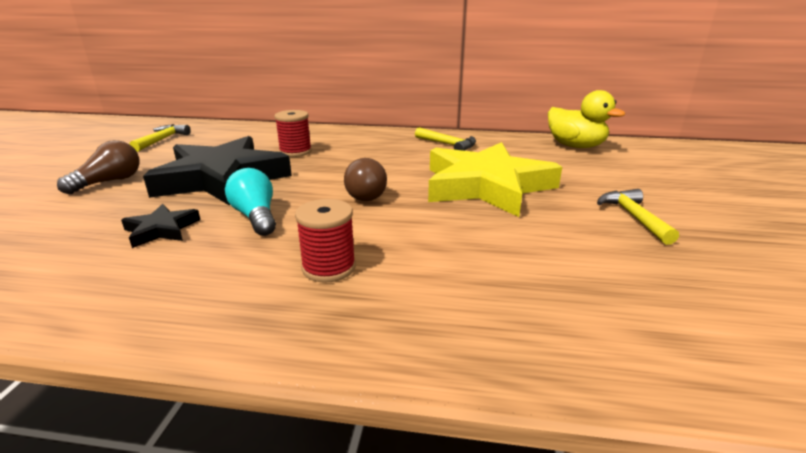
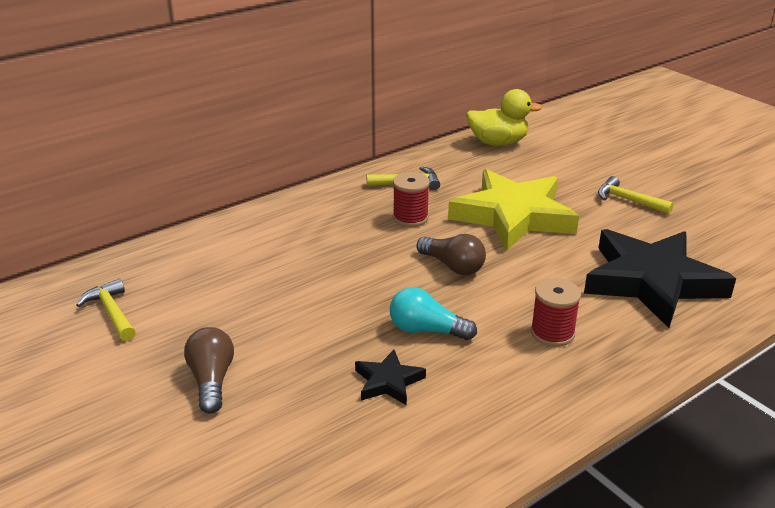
camera: 45 degrees left, 5 degrees up
black star [143,136,292,205] -> black star moved to [584,229,736,328]
red spool [274,110,312,157] -> red spool moved to [393,172,430,227]

